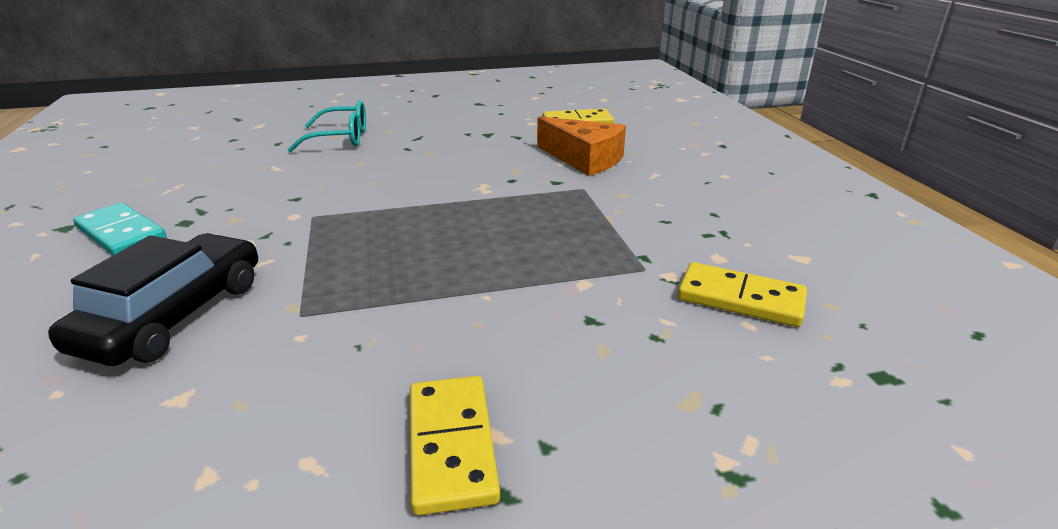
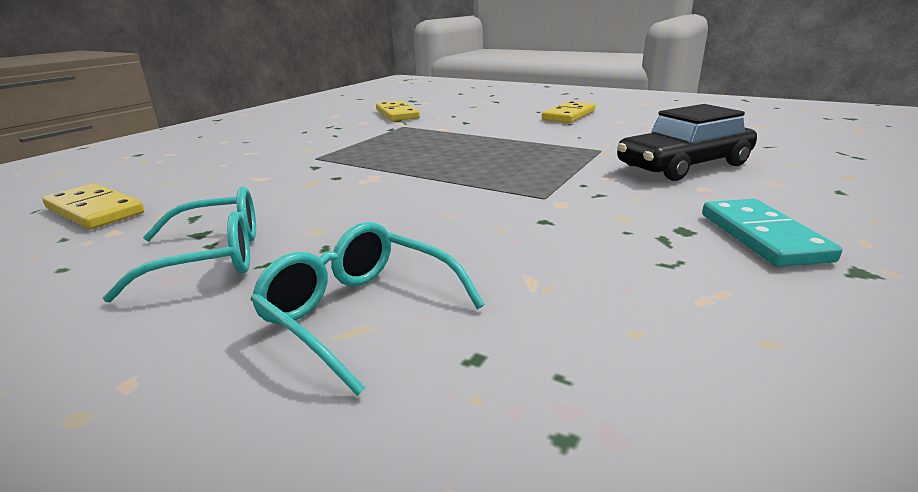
camera: 135 degrees left, 5 degrees down
orange cheese [537,116,626,176] -> none
none -> turquoise glasses [103,187,256,303]

